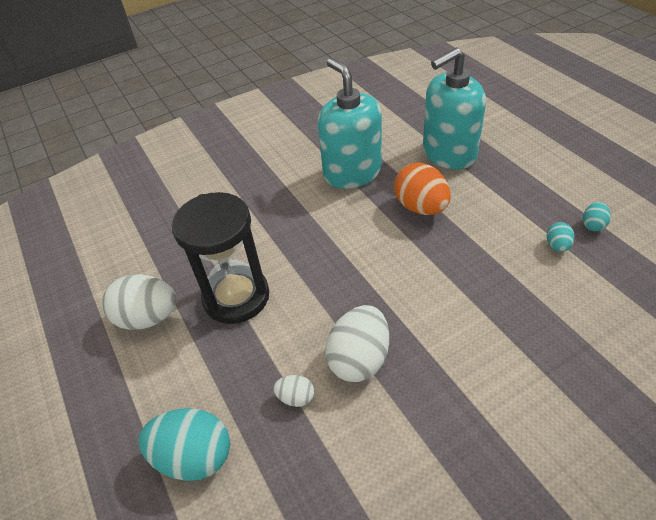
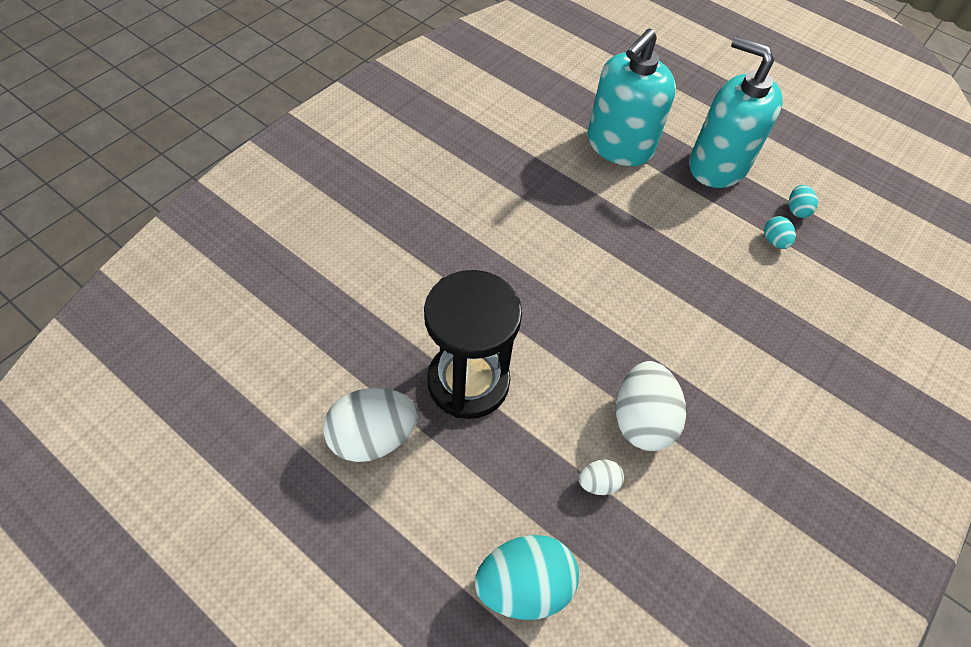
camera: 30 degrees left, 10 degrees up
turquoise soap dispenser [318,58,382,189] -> turquoise soap dispenser moved to [689,36,782,188]
orange egg [394,163,451,215] -> none

